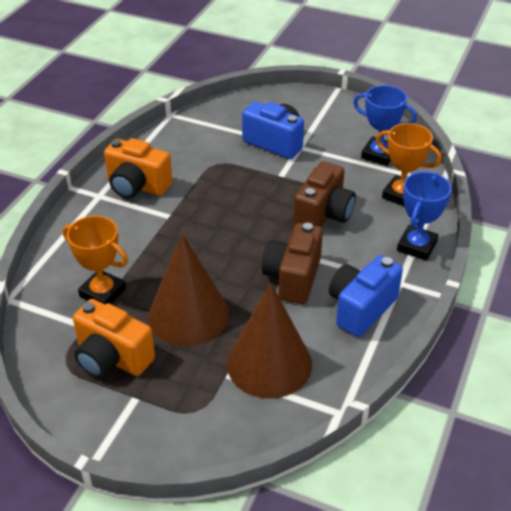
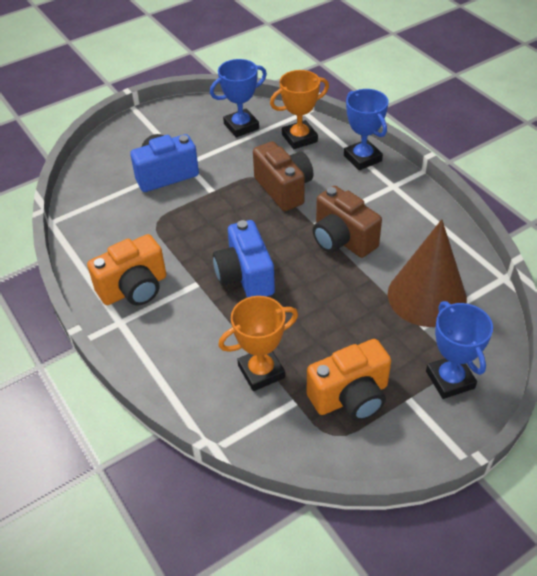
camera: 55 degrees left, 5 degrees up
brown cone [148,234,229,346] -> none
blue camera [329,255,403,337] -> blue camera moved to [213,220,275,298]
none -> blue trophy [426,301,493,399]

